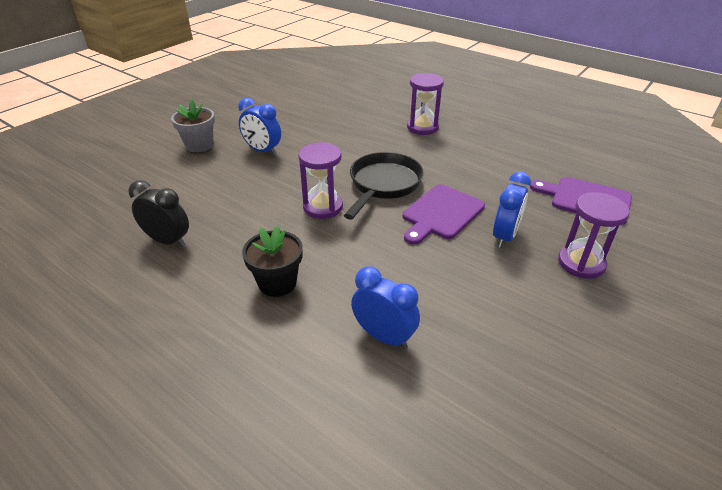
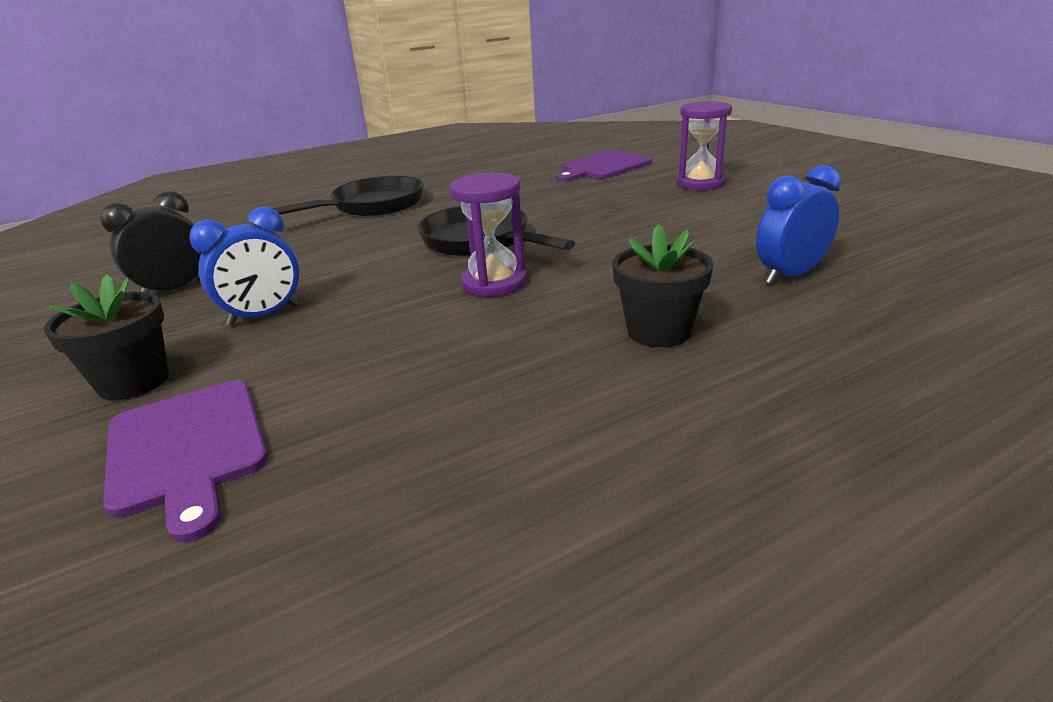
camera: 65 degrees left, 10 degrees down
black clock [128,180,189,247] -> black clock moved to [100,191,202,293]
grey flower pot [171,99,215,152] -> black flower pot [44,274,169,400]
purple cutting board [403,184,485,245] -> purple cutting board moved to [103,380,268,543]
purple hourglass [407,73,444,135] -> black pan [272,176,424,216]
blue clock [493,172,531,248] -> none

